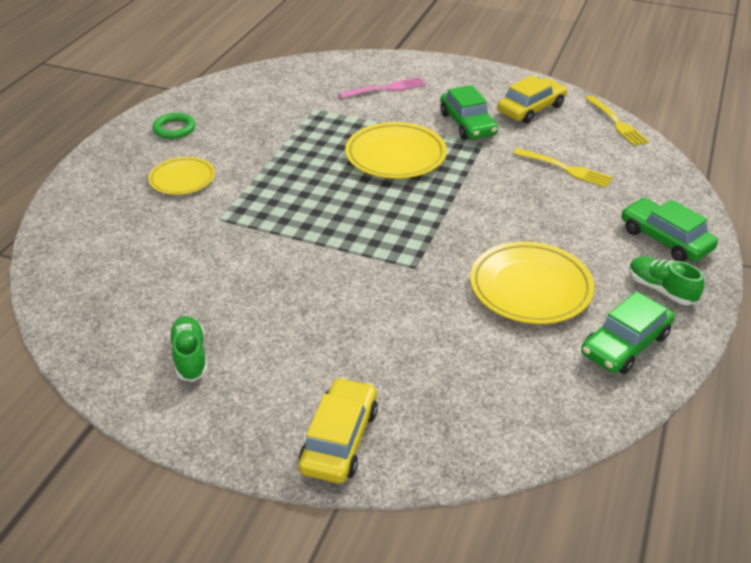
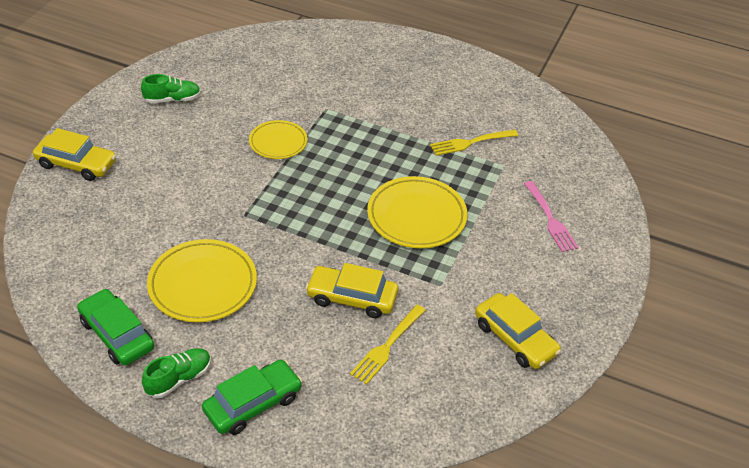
camera: 90 degrees right, 5 degrees up
yellow plate [148,157,215,195] -> yellow plate moved to [249,120,307,159]
green ring [152,113,196,139] -> none
green car [440,85,498,140] -> none
yellow fork [585,96,649,146] -> yellow fork moved to [430,129,518,156]
none -> yellow car [305,263,398,318]

